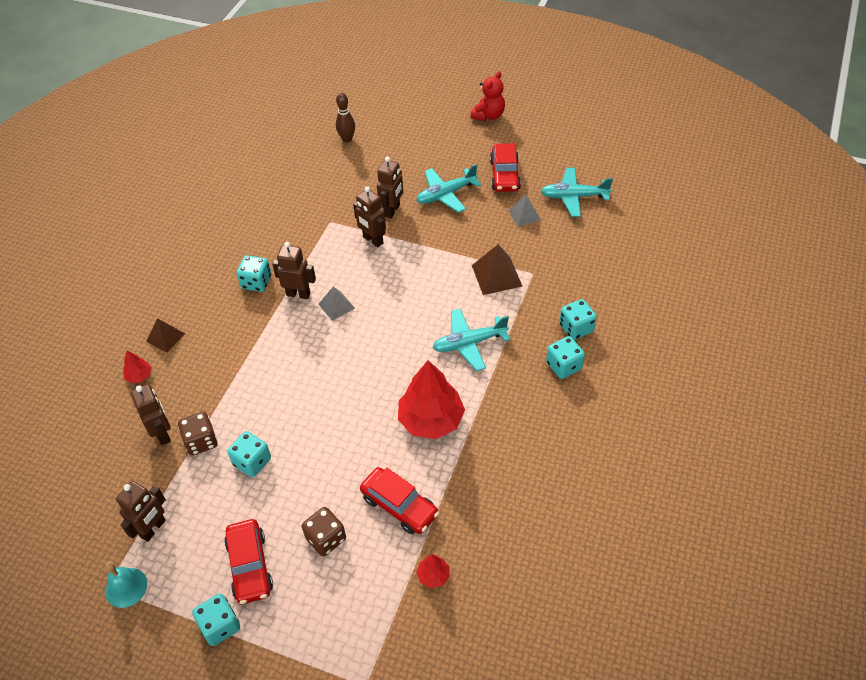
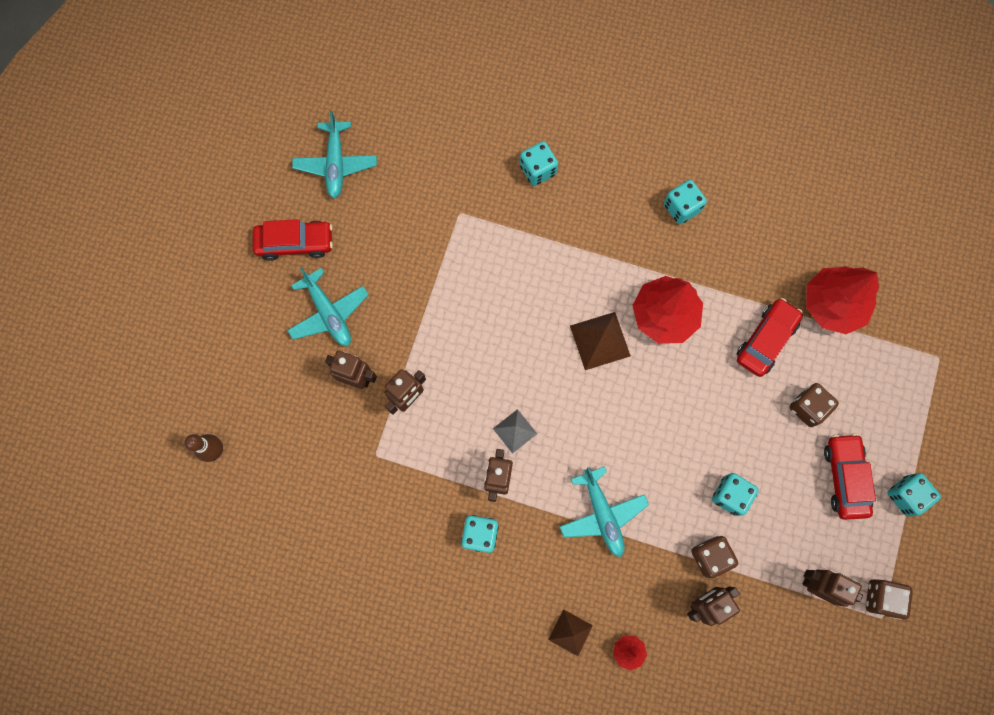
camera: 95 degrees left, 25 degrees up
turquoise bell [105,561,147,608] -> brown dice [866,579,913,620]
red car [224,519,273,604] -> red car turned 75 degrees counterclockwise [824,433,876,520]
red tree [416,555,450,588] -> red tree [806,266,879,334], size x2.25
turquoise plane [433,309,510,371] -> turquoise plane moved to [559,466,649,557]
red teddy bear [470,71,505,121] -> none
brown pyramid [472,244,523,295] -> brown pyramid moved to [570,312,631,370]
grey pyramid [508,195,541,227] -> none
turquoise dice [546,336,585,379] -> turquoise dice moved to [664,180,707,225]

